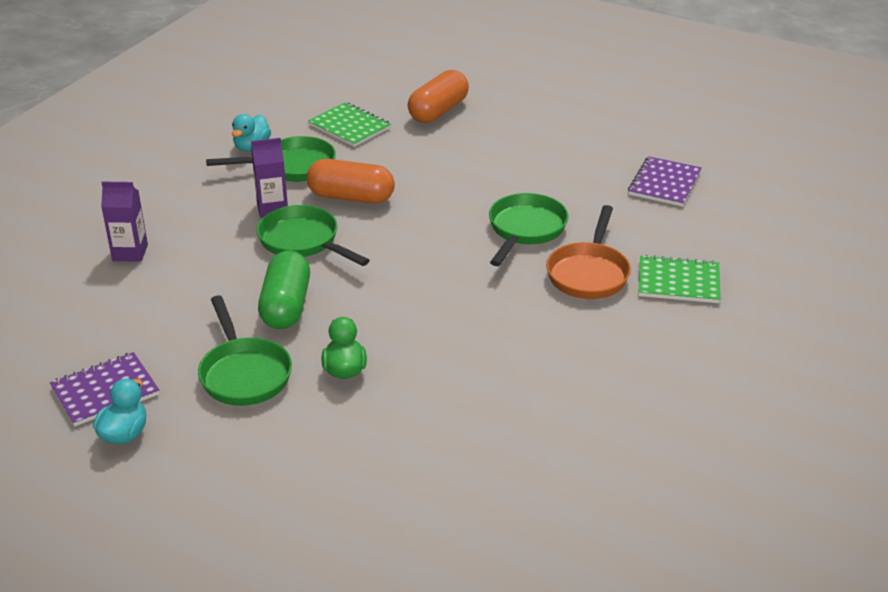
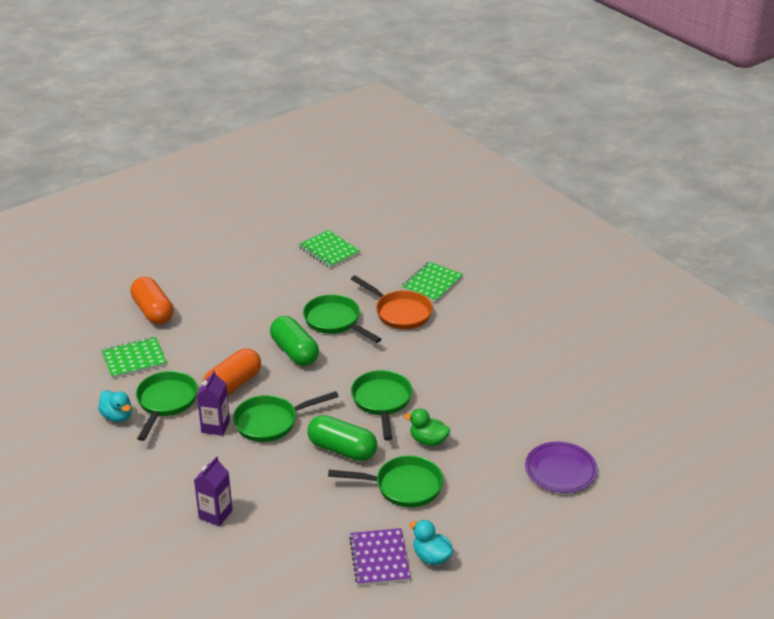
camera: 65 degrees left, 0 degrees up
purple notebook [628,156,702,207] -> green notebook [298,230,360,268]
none -> green capsule [270,316,319,366]
none -> green pan [351,370,412,441]
none -> purple plate [525,442,598,493]

